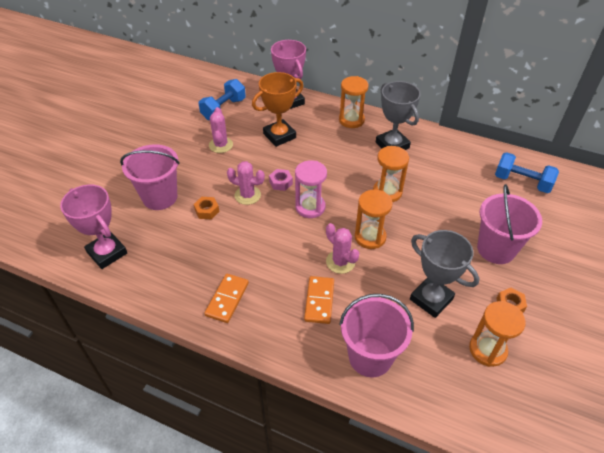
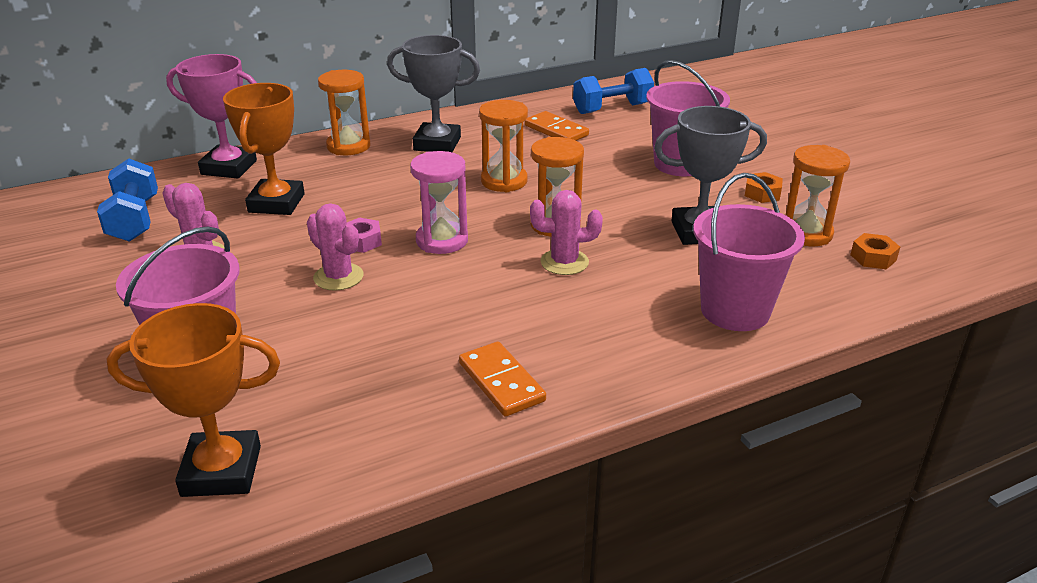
camera: 50 degrees left, 15 degrees down
pink trophy [60,185,127,269] -> orange trophy [107,303,280,497]
orange nut [194,197,220,219] -> orange nut moved to [850,233,900,269]
pink cactus [227,161,265,205] -> pink cactus turned 75 degrees clockwise [307,203,364,291]
orange domino [304,276,334,324] -> orange domino moved to [525,111,589,141]

